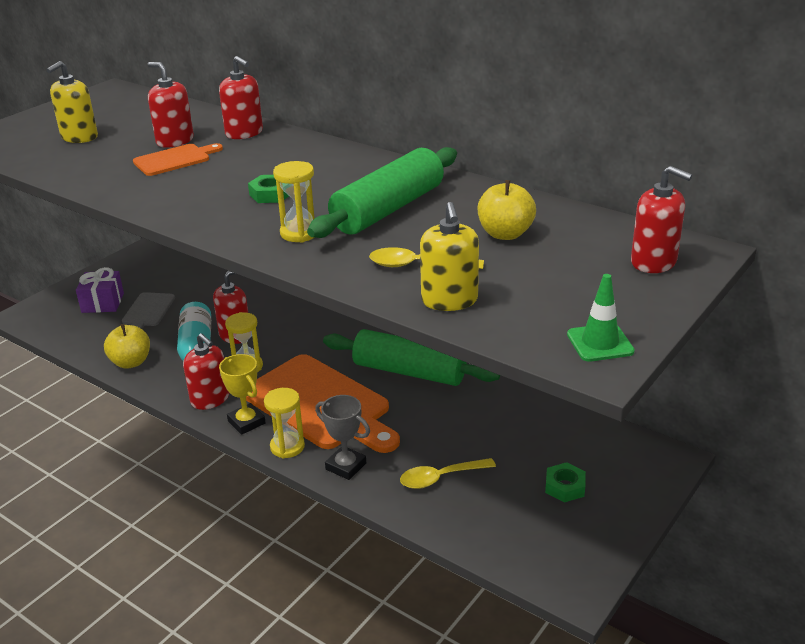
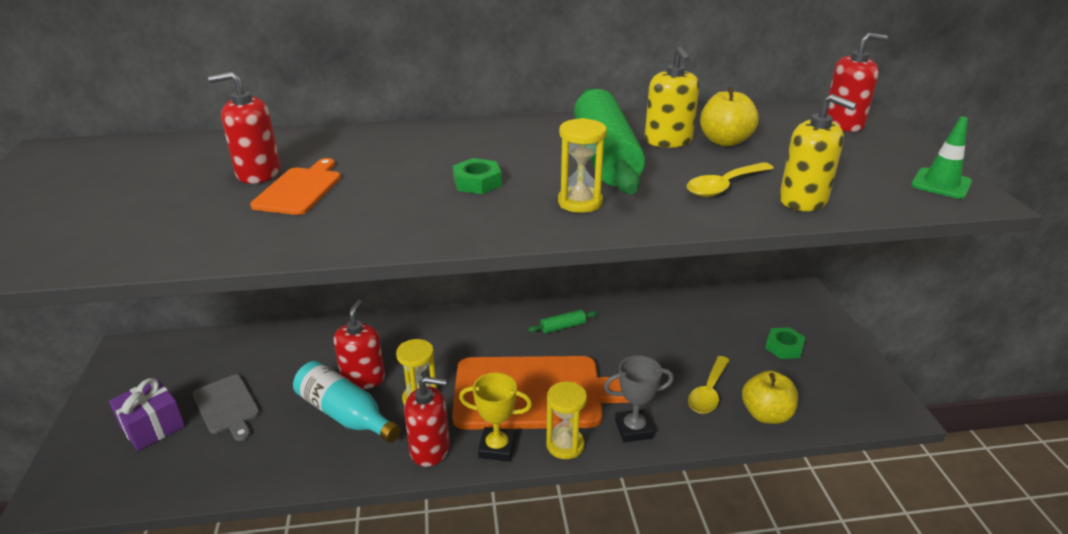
camera: 45 degrees left, 0 degrees up
yellow soap dispenser [46,61,98,143] -> yellow soap dispenser moved to [645,47,699,148]
yellow apple [104,324,150,369] -> yellow apple moved to [742,371,798,424]
red soap dispenser [219,56,263,139] -> none
green rolling pin [323,329,500,386] -> green rolling pin [528,310,597,333], size x0.40

